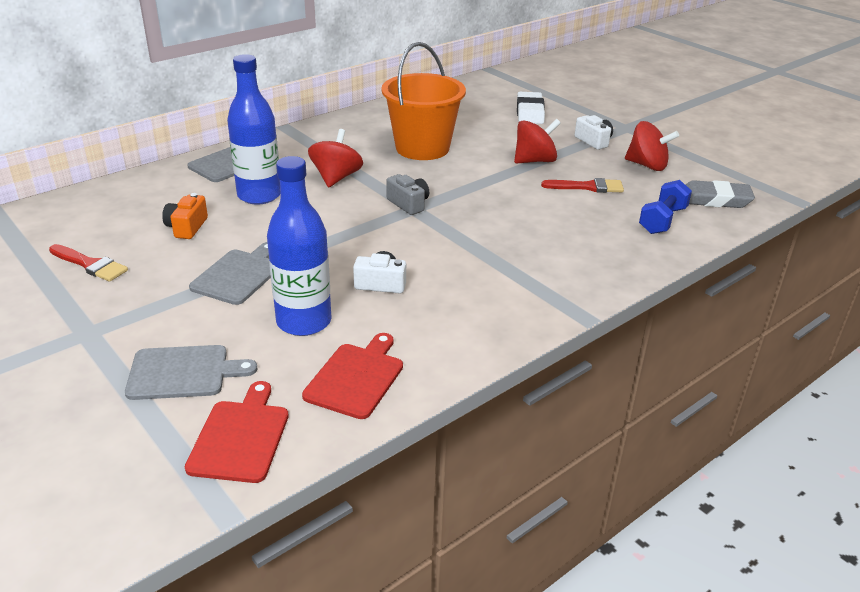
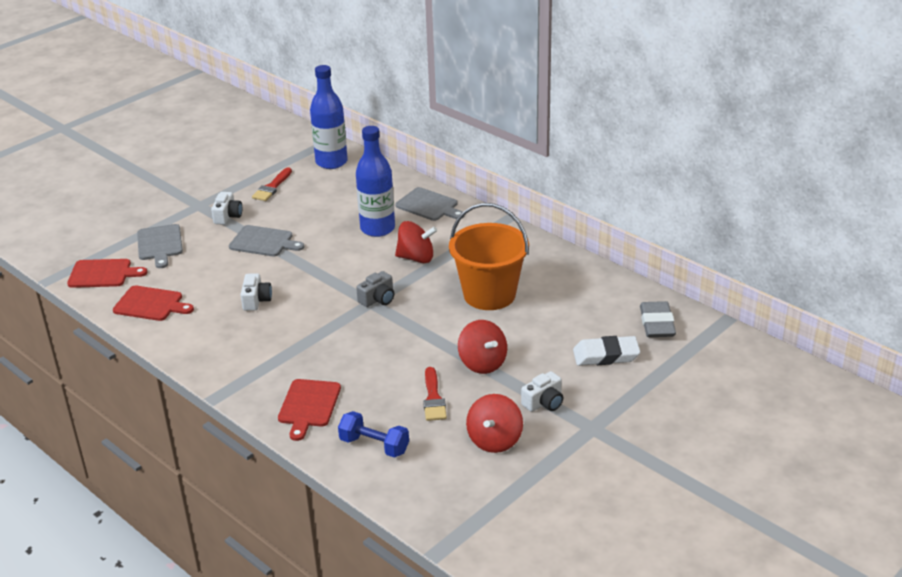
camera: 85 degrees right, 0 degrees up
orange camera [162,193,208,239] -> none
blue bottle [267,156,331,336] -> blue bottle moved to [310,65,348,169]
grey eraser [686,180,755,208] -> grey eraser moved to [640,301,676,337]
none -> white camera [211,192,242,225]
none -> red cutting board [278,379,341,441]

